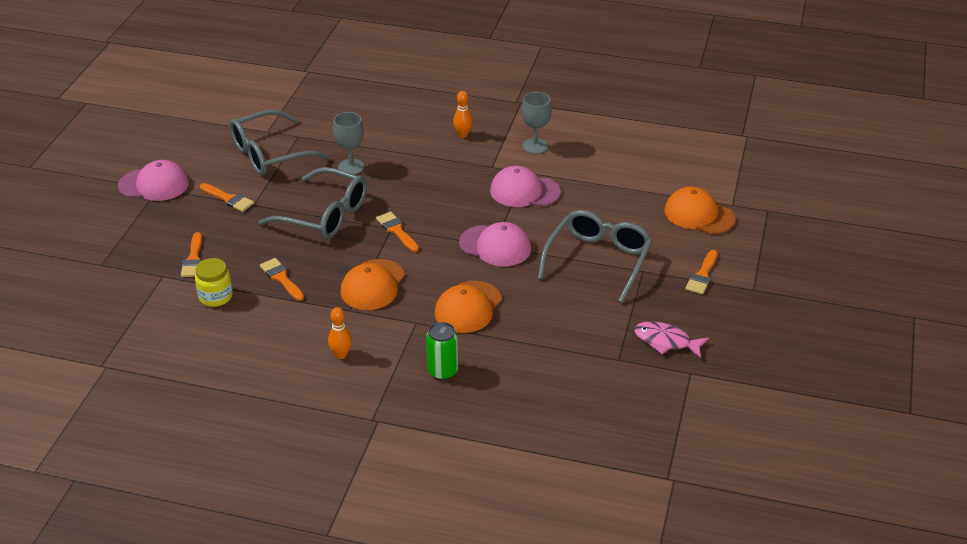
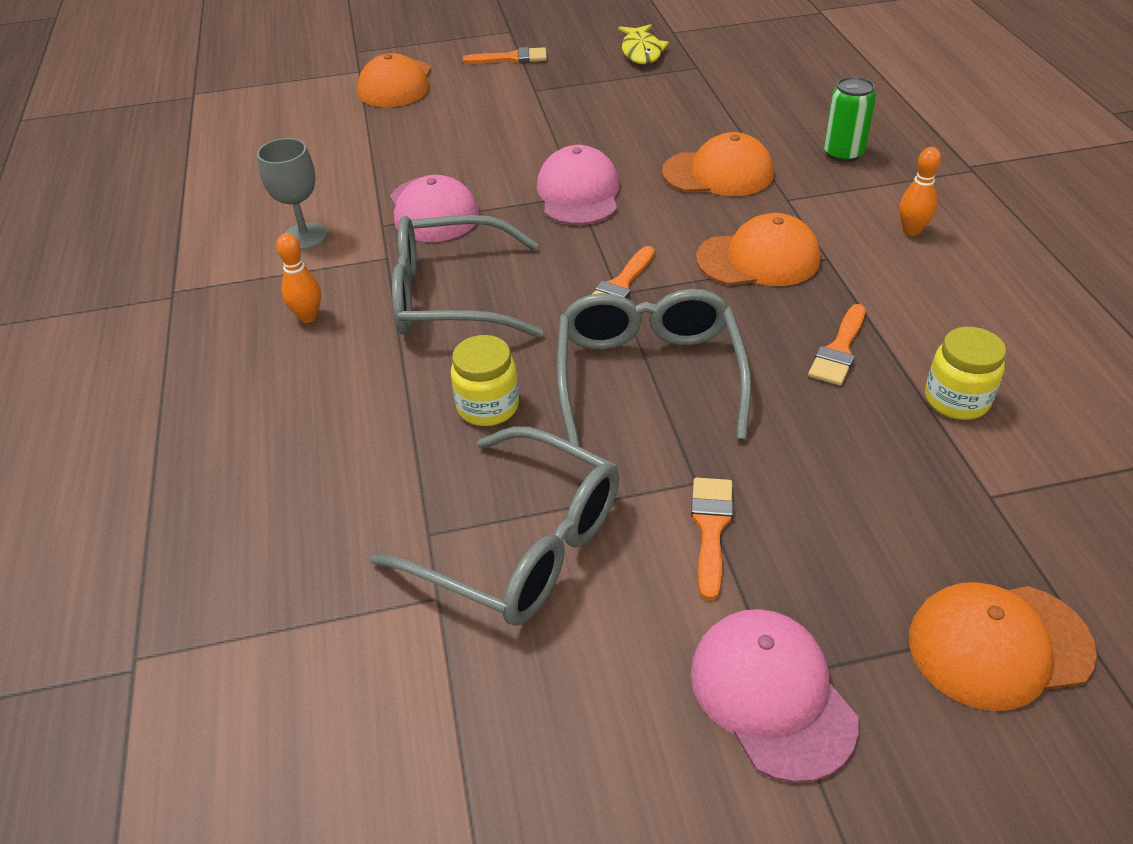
camera: 115 degrees left, 5 degrees up
orange brush [181,232,202,277] -> none
grey goblet [333,112,364,175] -> yellow jar [451,335,519,426]
grey glasses [538,210,653,303] -> grey glasses moved to [392,215,543,338]
pink fish [634,321,709,359] -> yellow fish [618,24,669,64]
none -> orange cap [909,582,1097,711]

